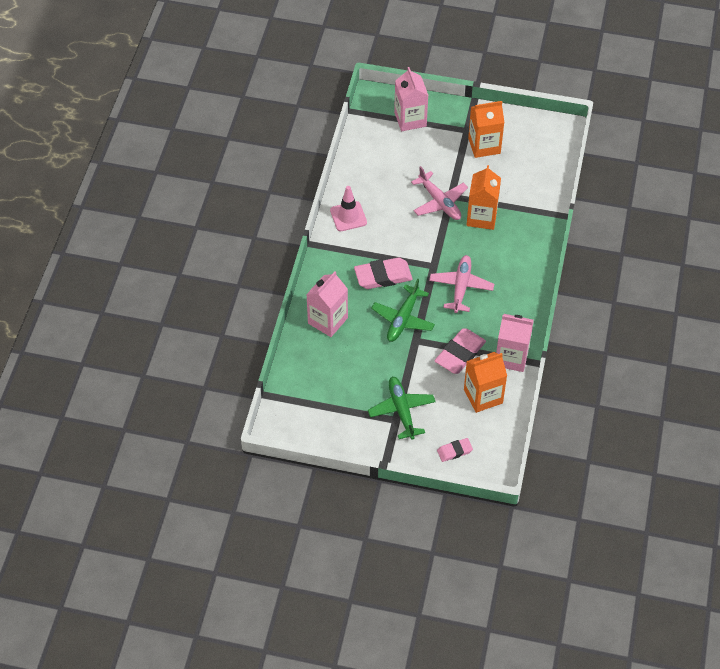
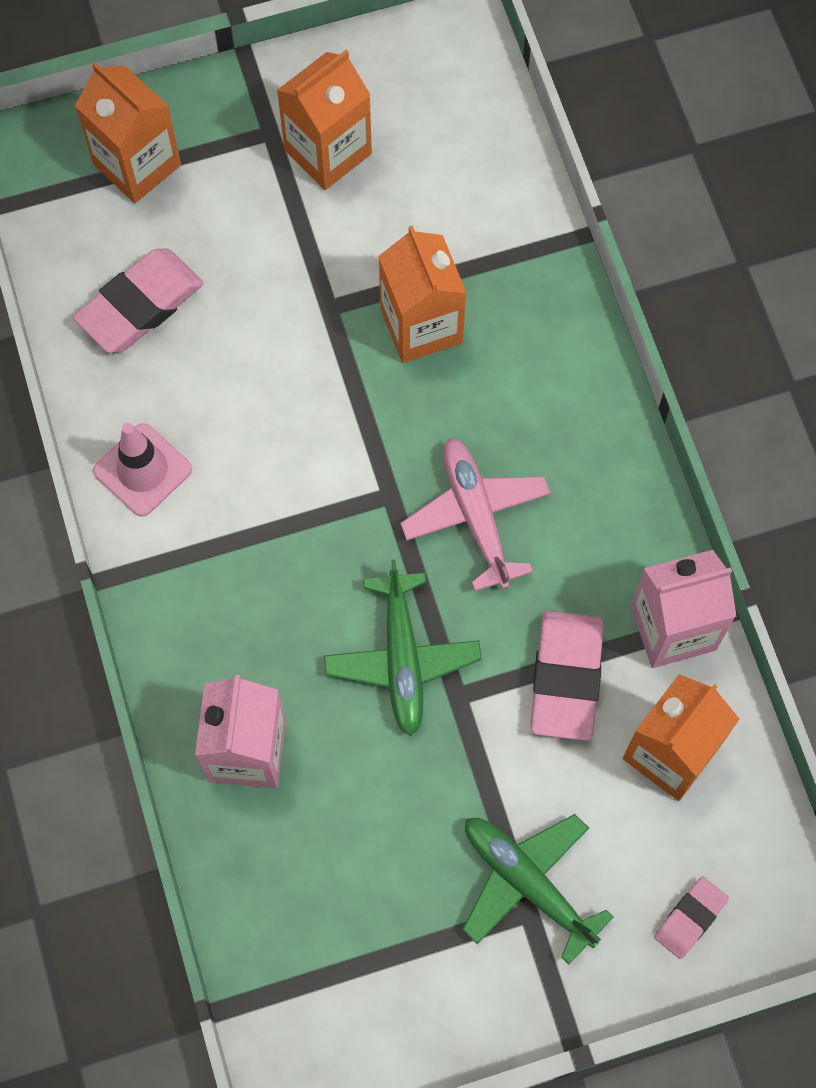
camera: 30 degrees left, 15 degrees up
pink eraser [354,257,413,289] -> pink eraser moved to [73,249,204,353]
pink carton [394,67,428,131] -> orange carton [75,62,181,203]
pink plane [411,166,468,220] -> none

